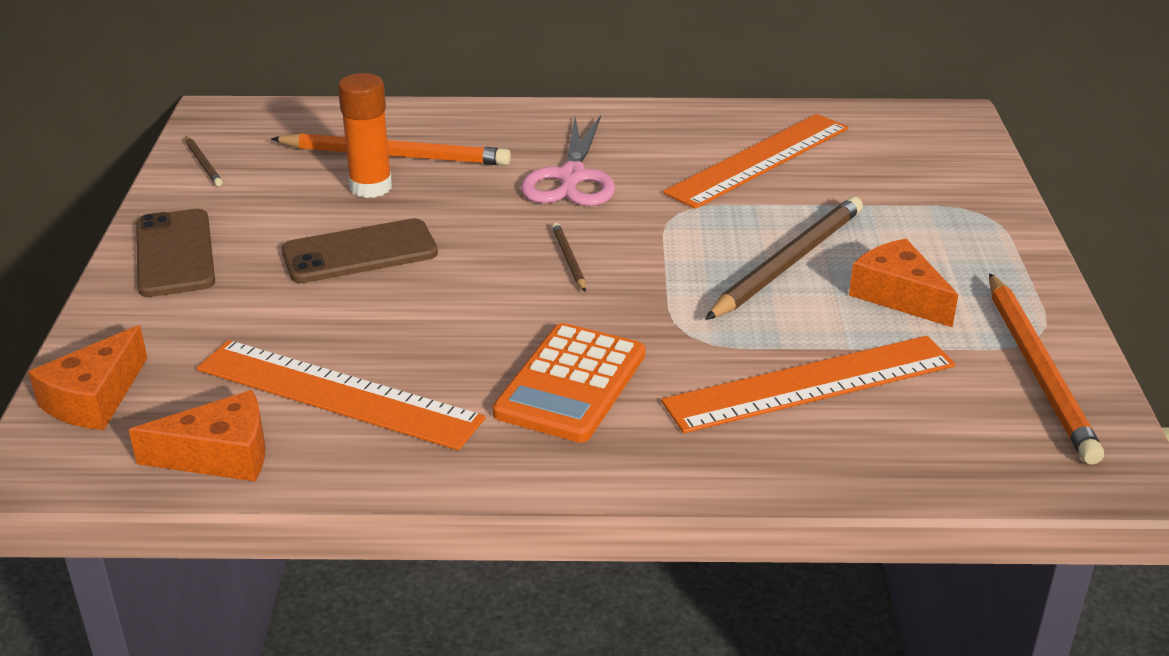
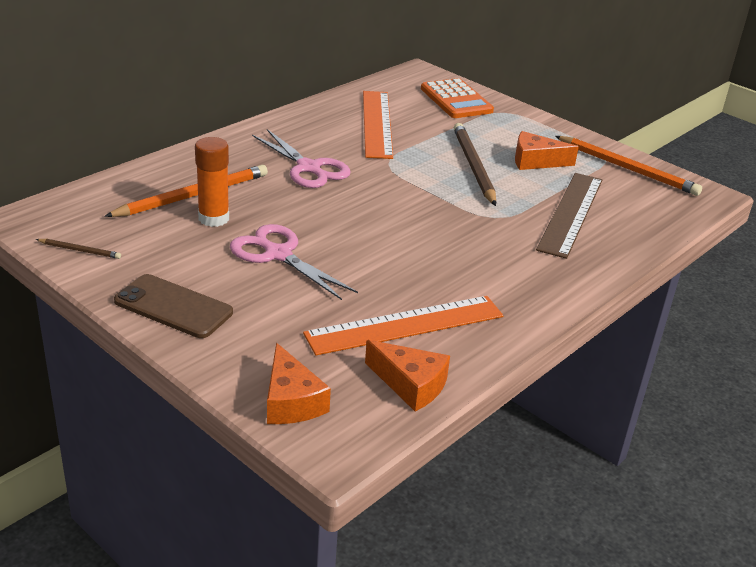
camera: 50 degrees left, 0 degrees up
orange cheese [129,390,265,482] -> orange cheese turned 90 degrees clockwise [365,340,450,411]
brown phone [282,218,438,283] -> pink scissors [230,224,358,300]
orange calculator [492,323,645,443] -> orange calculator moved to [421,78,494,118]
brown pencil [552,223,586,292] -> none
orange ruler [661,336,956,433] -> brown ruler [536,173,603,259]

